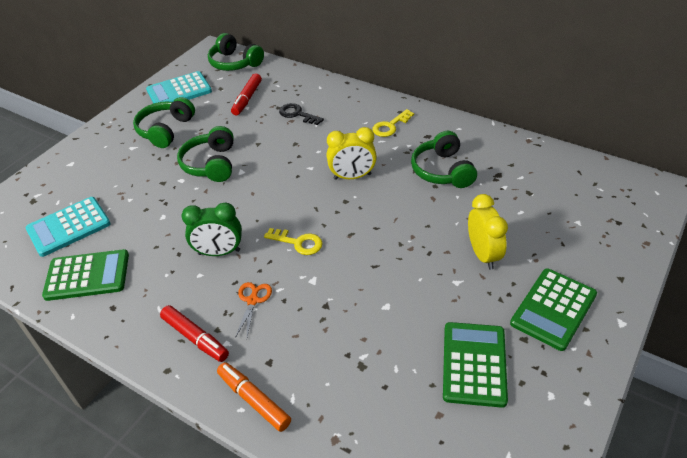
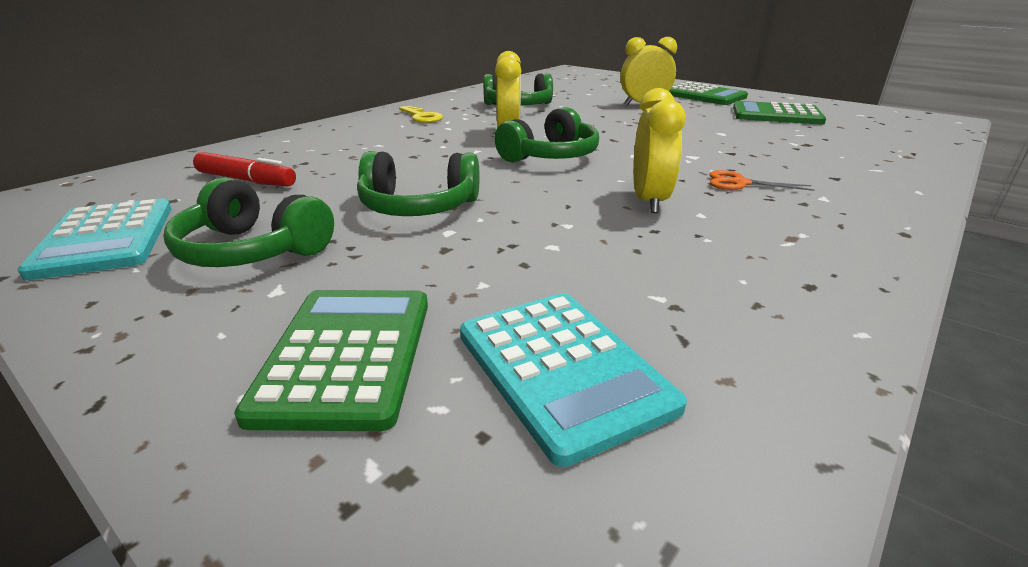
camera: 85 degrees left, 15 degrees down
green calculator [42,249,129,301] -> green calculator moved to [234,290,428,431]
red marker [160,305,229,362] -> none
green clock [182,202,242,256] -> yellow clock [633,88,686,213]
green headphones [208,33,264,71] -> green headphones moved to [495,107,599,162]
orange marker [217,362,291,432] -> none
yellow key [264,228,323,255] -> none
black key [279,103,324,125] -> none

